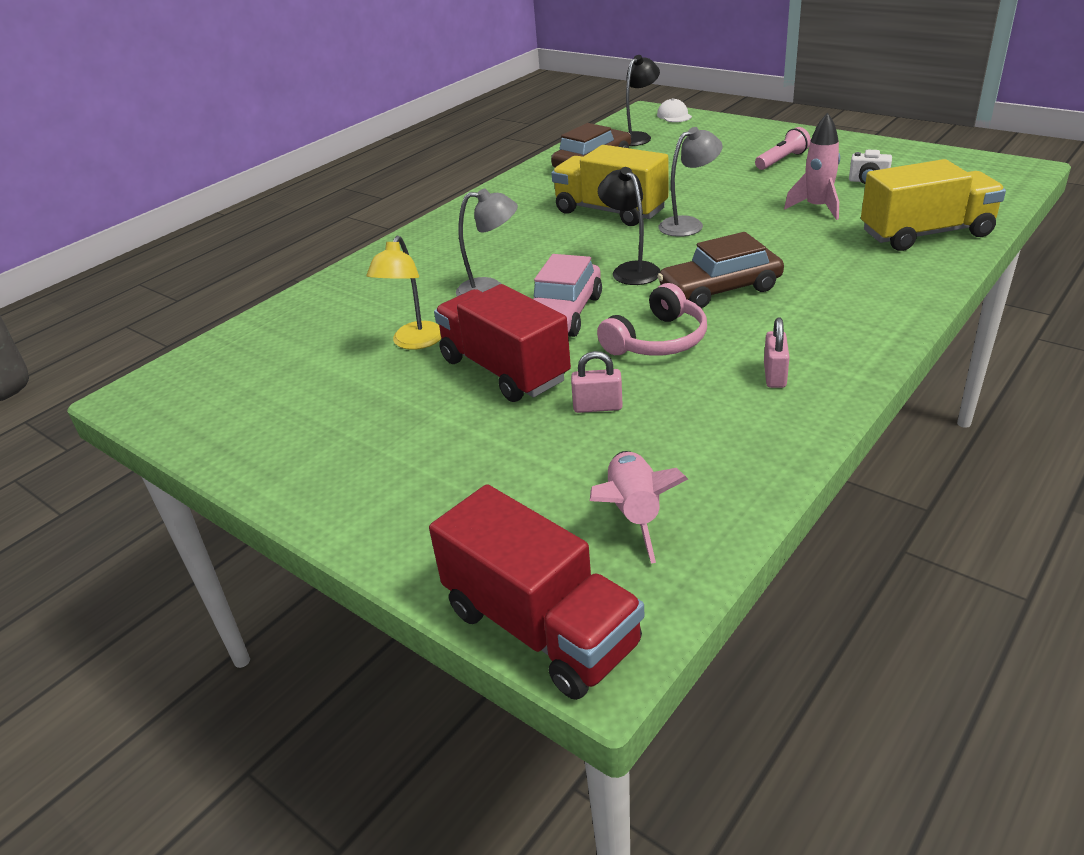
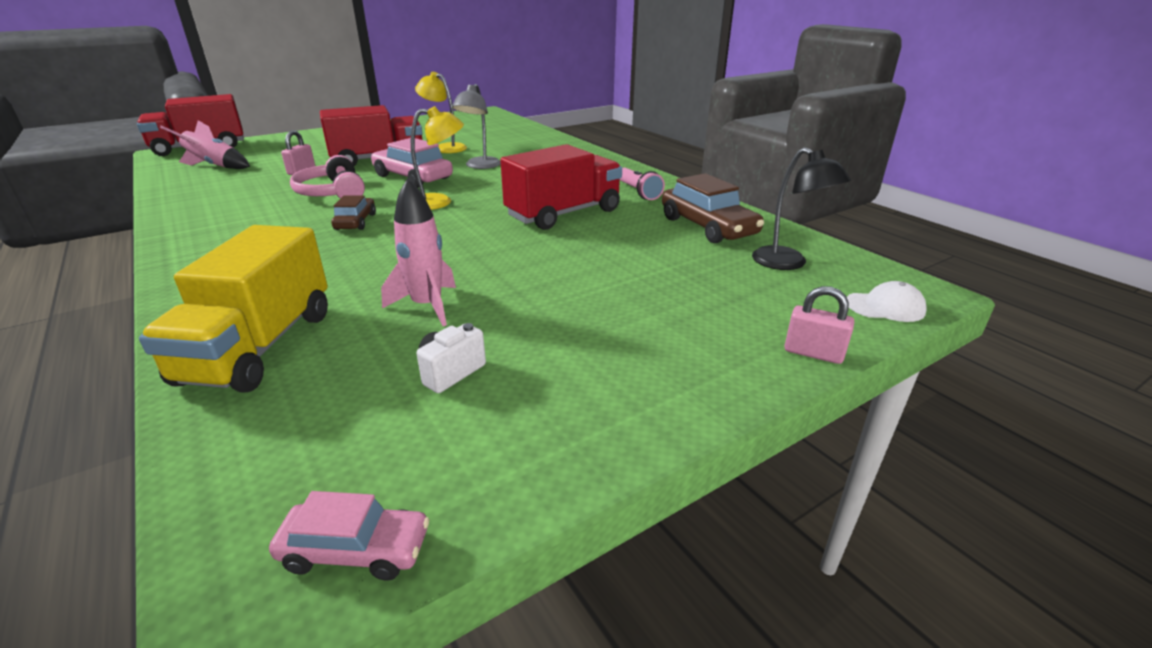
camera: 105 degrees right, 5 degrees down
yellow truck [551,145,668,226] -> red truck [500,144,622,230]
black lamp [598,167,660,285] -> yellow lamp [411,106,464,210]
brown car [657,232,784,308] -> brown car [331,196,376,230], size x0.58
grey lamp [658,127,723,237] -> none
pink flashlight [755,127,811,170] -> pink flashlight moved to [620,168,665,200]
pink padlock [764,318,790,388] -> pink padlock moved to [784,286,854,364]
none -> pink car [269,491,430,581]

